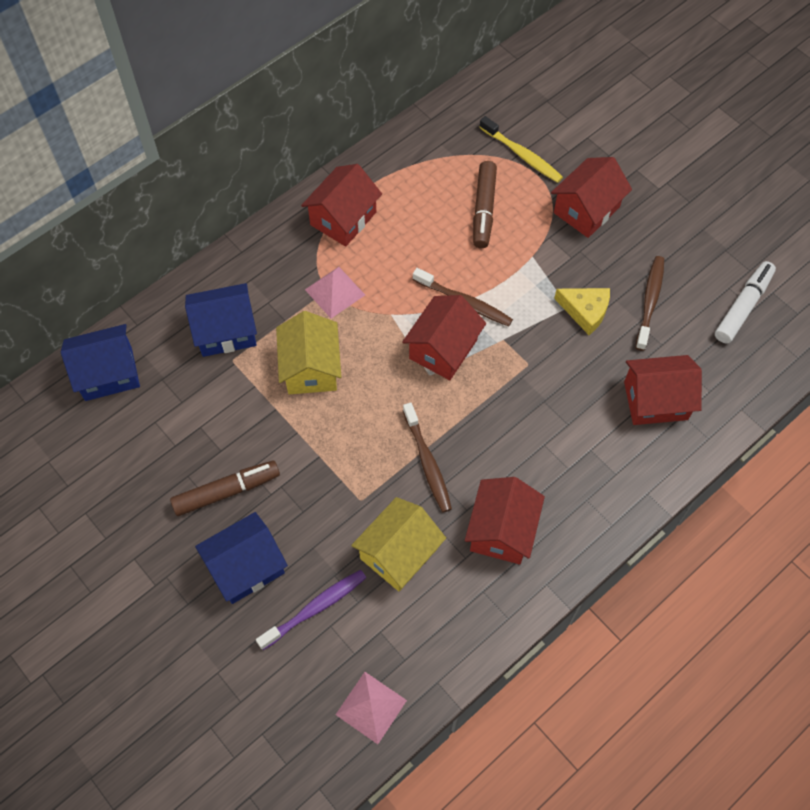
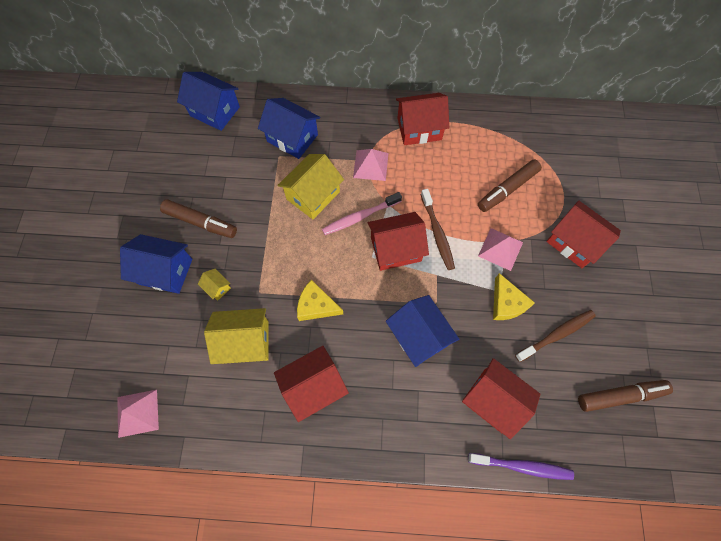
camera: 45 degrees right, 5 degrees up
purple toothbrush [256,570,366,650] -> purple toothbrush moved to [468,453,574,480]
brown toothbrush [403,403,452,512] -> yellow cheese [297,279,343,321]
yellow toothbrush [479,116,563,183] -> none
red house [551,157,632,238] -> red house turned 45 degrees clockwise [546,201,621,268]
white marker [715,261,776,344] -> brown marker [578,380,673,412]
none -> yellow house [198,269,231,301]
none -> pink toothbrush [322,192,402,235]
none -> blue house [386,295,459,367]
none -> pink pyramid [478,228,523,271]

